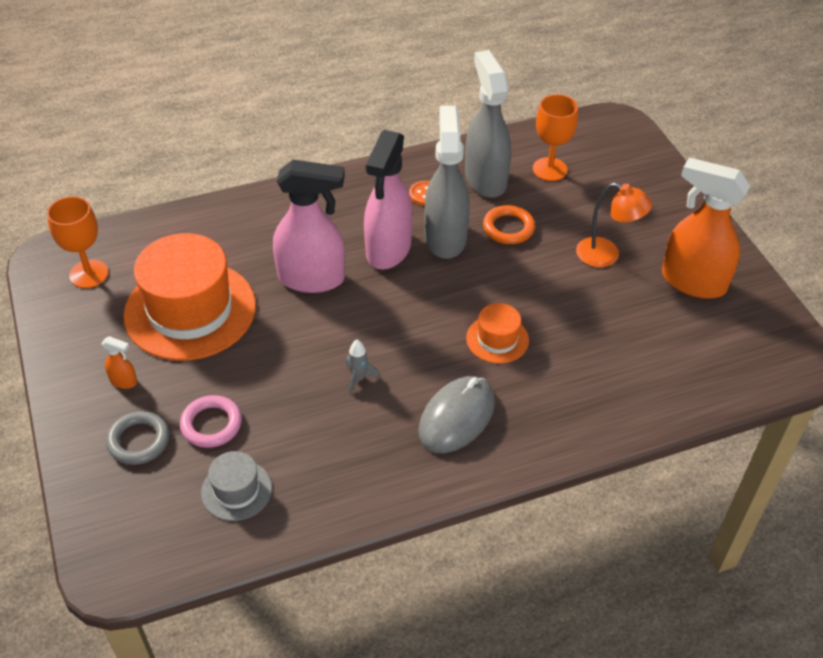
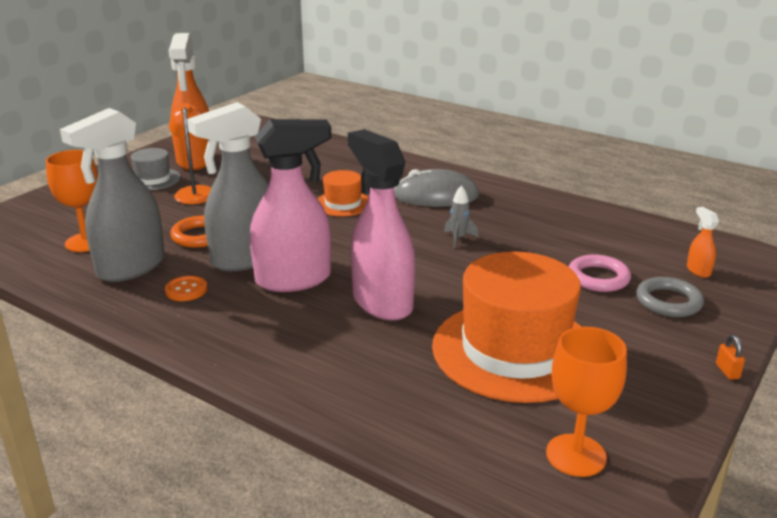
camera: 125 degrees left, 20 degrees down
orange spray bottle [101,336,137,389] -> orange spray bottle moved to [687,207,719,278]
grey hat [201,451,272,521] -> grey hat moved to [131,148,181,190]
none -> orange padlock [716,335,745,380]

